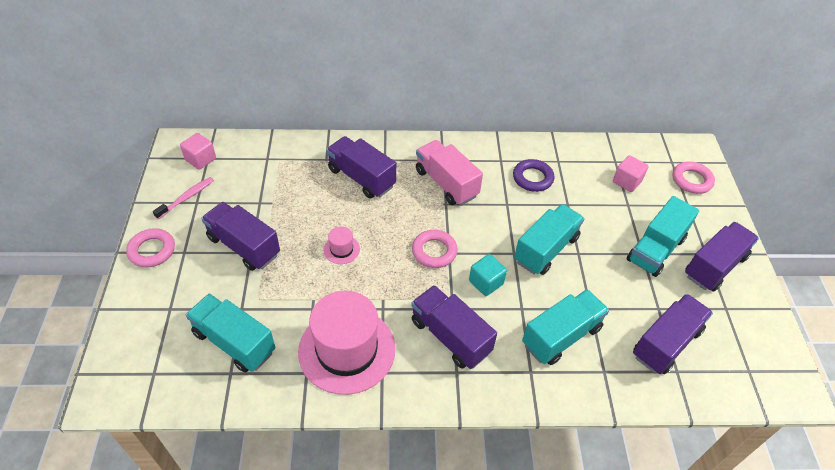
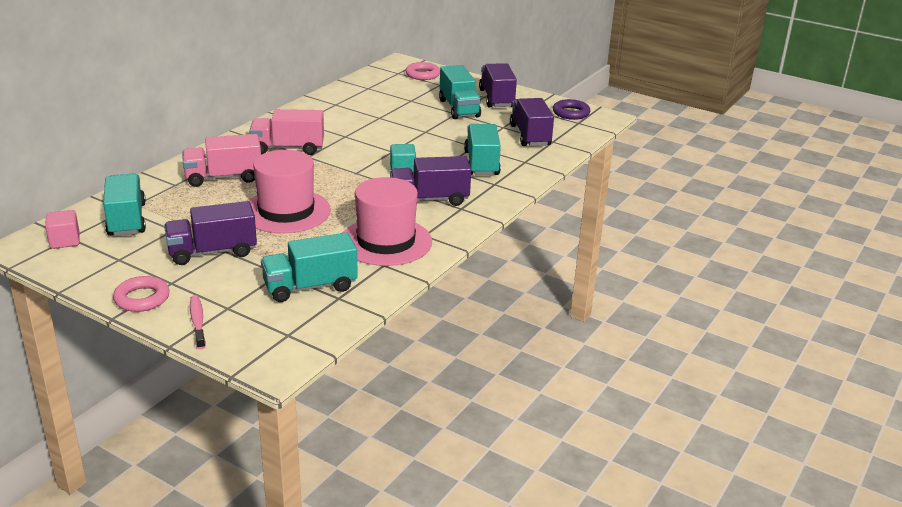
camera: 55 degrees left, 20 degrees down
pink toothbrush [153,177,214,219] -> pink toothbrush moved to [190,295,206,350]
pink hat [323,226,360,264] -> pink hat [248,150,331,233], size x2.37
purple truck [326,136,396,199] -> pink truck [182,134,261,187]
pink ring [412,230,458,268] -> none
purple ring [513,159,554,192] -> purple ring moved to [553,99,590,120]
turquoise truck [514,204,584,275] -> turquoise truck moved to [103,173,146,236]
pink cube [613,155,648,192] -> none

